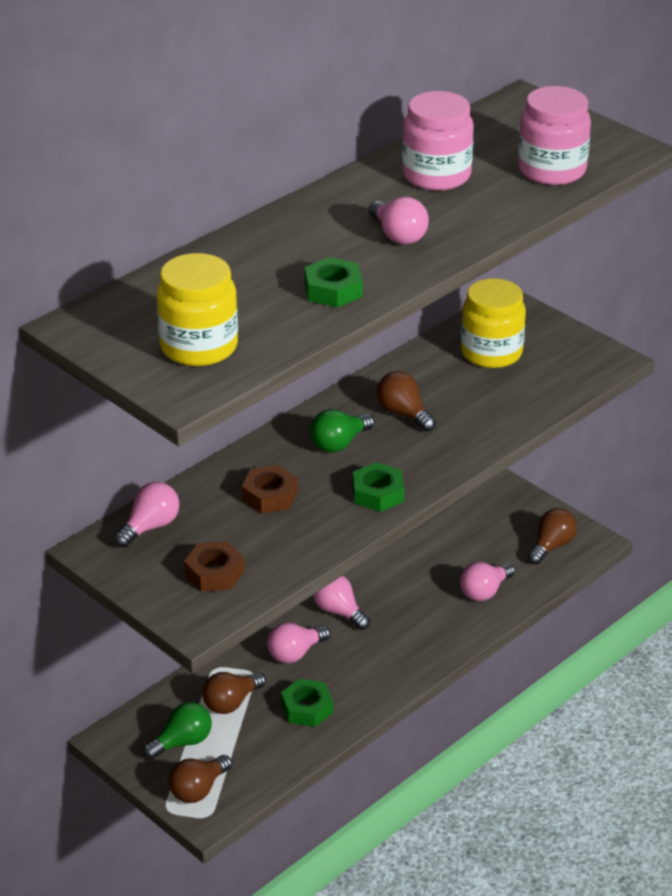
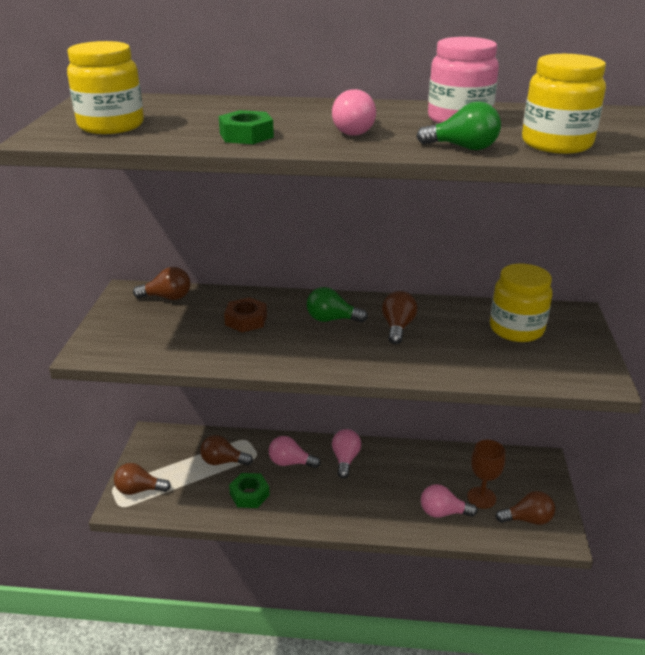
camera: 50 degrees right, 5 degrees down
pink light bulb [114,482,179,548] -> brown light bulb [133,267,190,300]
green light bulb [143,702,212,759] -> green light bulb moved to [416,101,501,150]
brown nut [184,541,244,592] -> none
green nut [353,462,404,512] -> none
pink jar [518,86,591,185] -> yellow jar [522,54,606,154]
none -> brown goblet [467,440,505,509]

